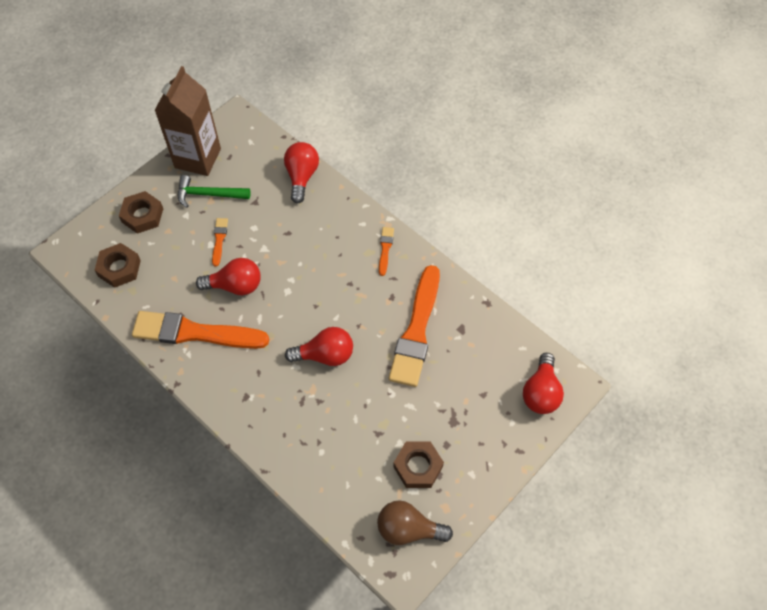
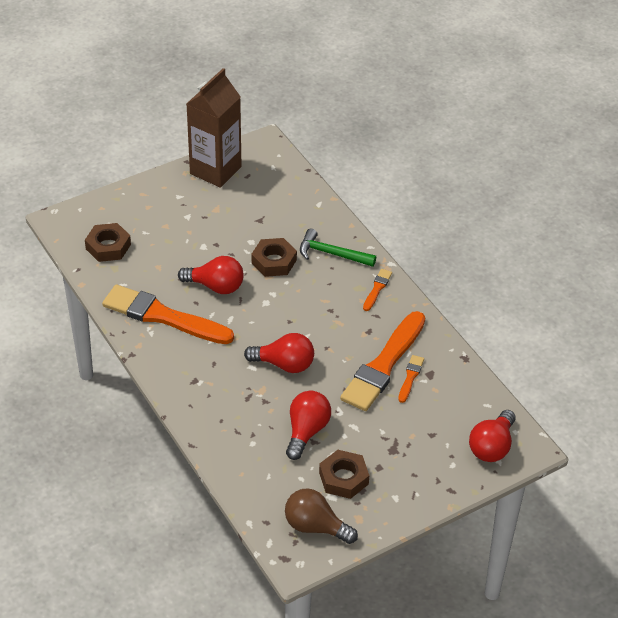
camera: 15 degrees right, 15 degrees down
brown nut [119,191,163,234] -> brown nut moved to [251,238,297,277]
green hammer [178,175,251,208] -> green hammer moved to [300,229,376,267]
orange brush [212,218,228,267] -> orange brush moved to [398,355,424,403]
red light bulb [284,142,319,204] -> red light bulb moved to [286,391,331,460]

